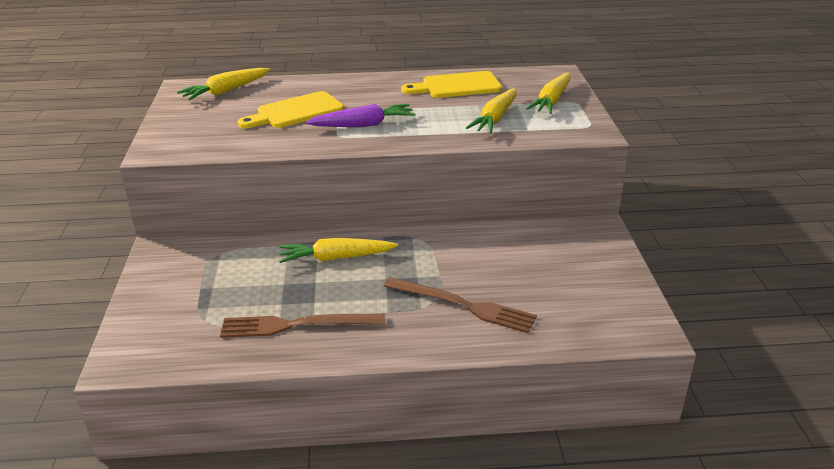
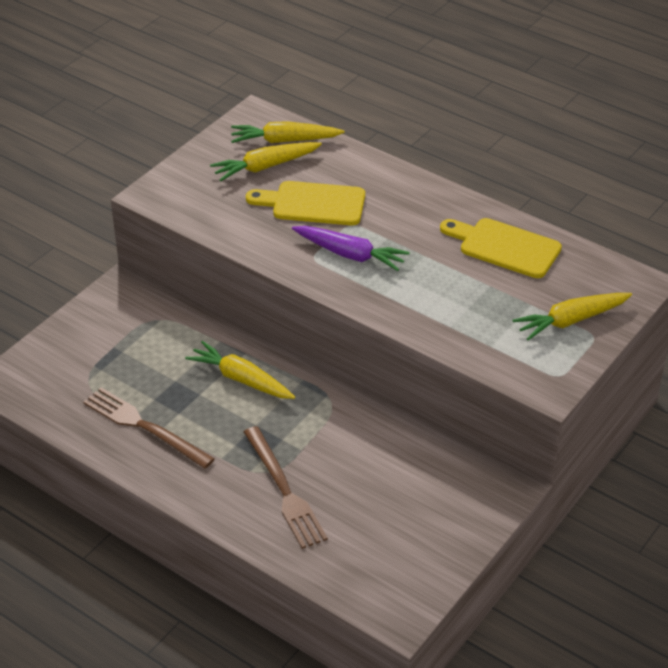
camera: 40 degrees right, 10 degrees up
yellow carrot [466,88,517,133] -> yellow carrot moved to [210,142,322,181]

